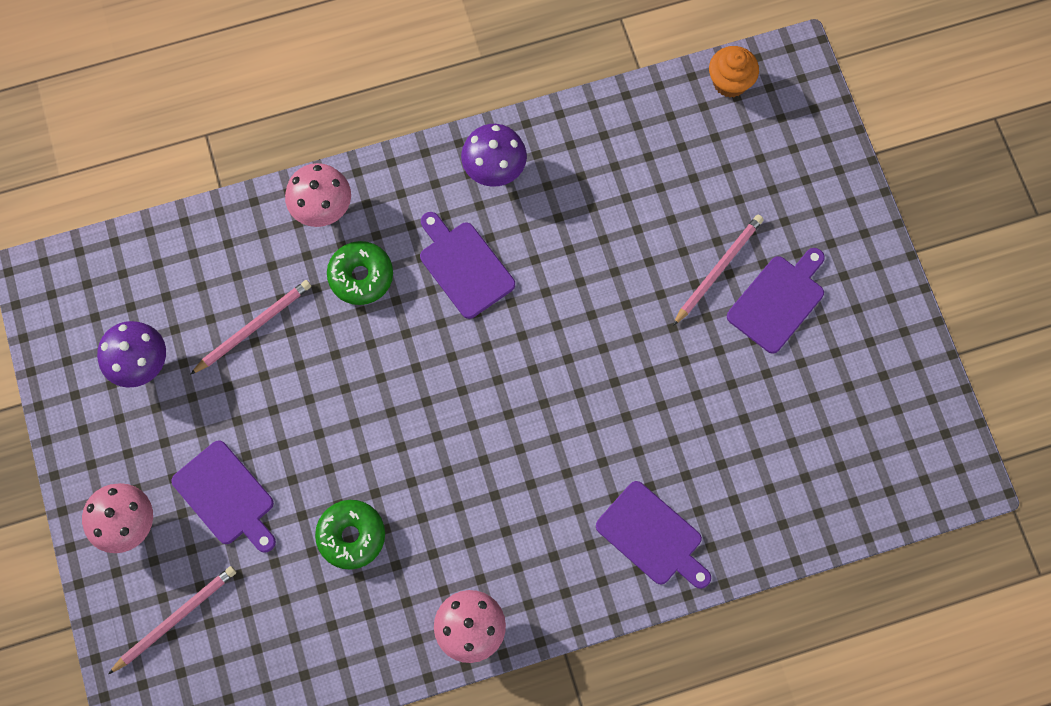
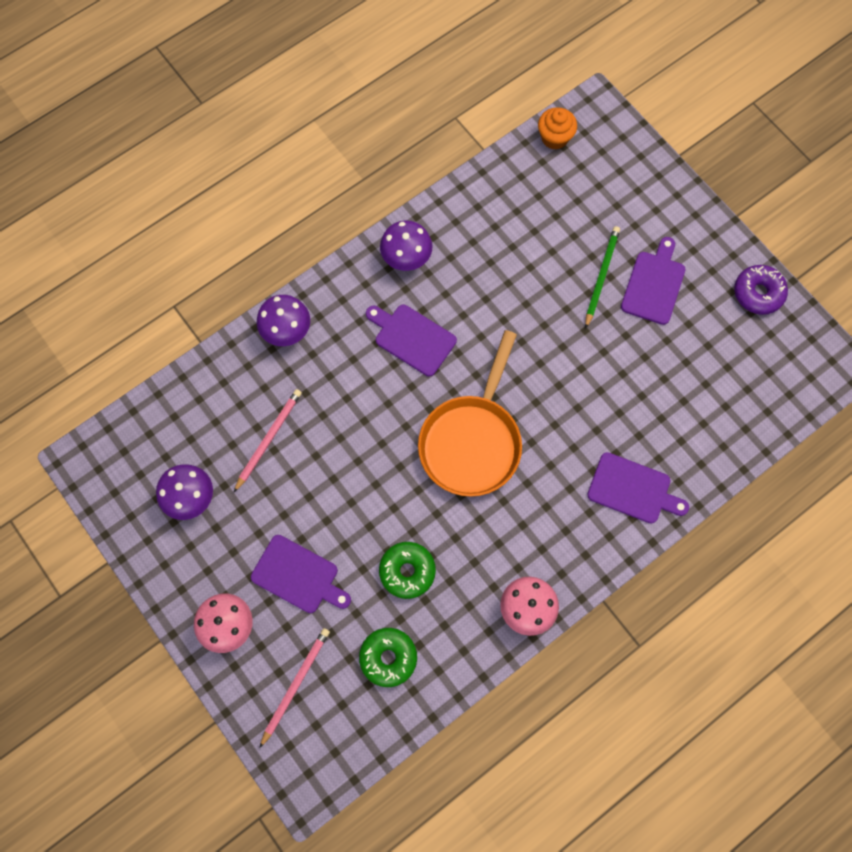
camera: 20 degrees left, 0 degrees up
pink mushroom [285,163,351,227] -> purple mushroom [257,295,310,346]
green donut [327,241,393,305] -> green donut moved to [359,628,417,687]
pink pencil [673,215,764,326] -> green pencil [585,226,620,329]
none -> orange pan [418,330,522,497]
none -> purple donut [734,265,788,315]

